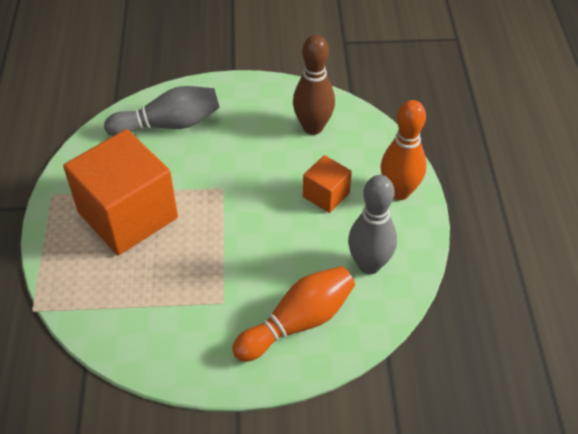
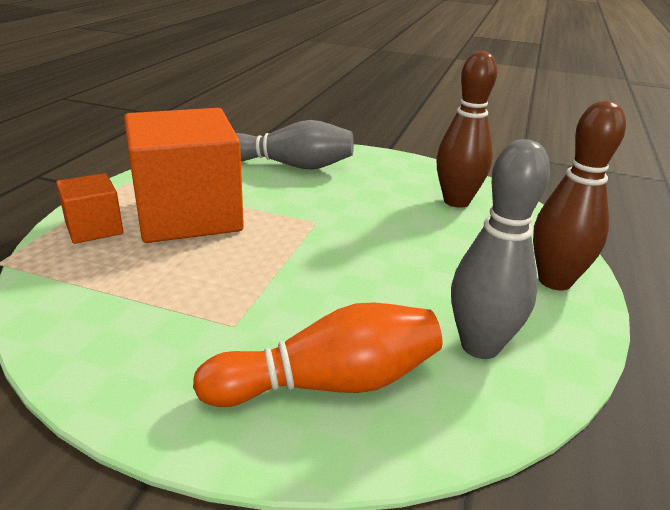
camera: 20 degrees right, 20 degrees down
orange cube [303,155,352,213] -> orange cube moved to [56,173,124,244]
orange bowling pin [381,100,427,200] -> brown bowling pin [533,101,626,290]

